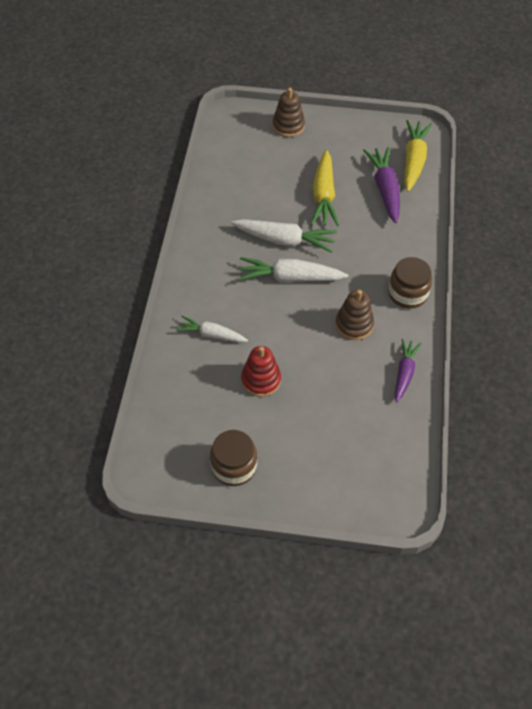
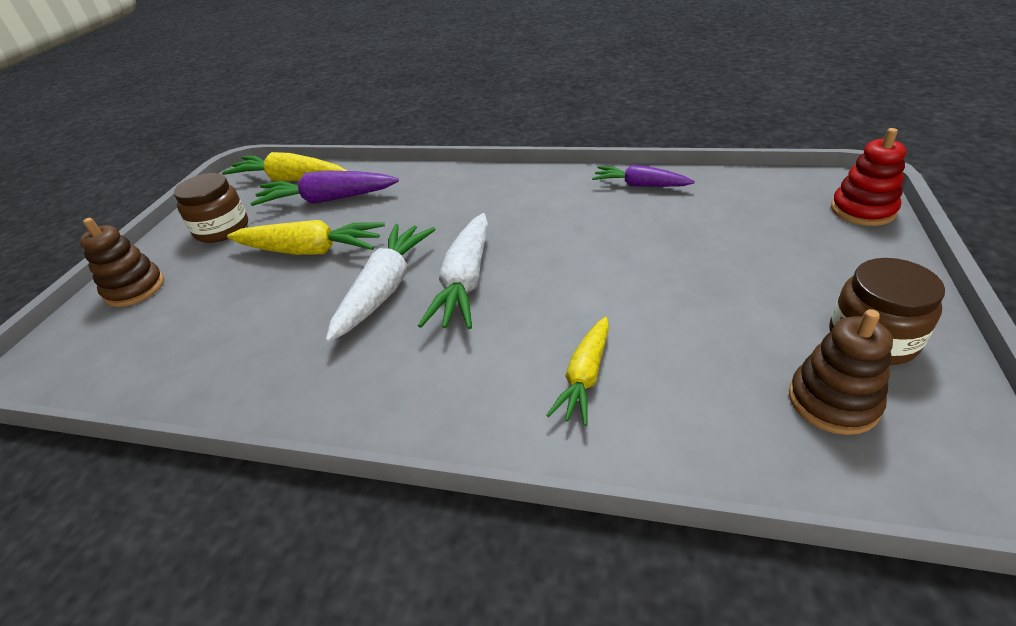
camera: 80 degrees left, 15 degrees down
white carrot [176,316,248,343] -> yellow carrot [546,317,609,426]
red stacking toy [241,346,281,397] -> red stacking toy moved to [831,128,906,226]
brown stacking toy [335,290,374,340] -> brown stacking toy moved to [789,309,893,435]
brown jar [388,257,432,309] -> brown jar moved to [174,173,248,243]

